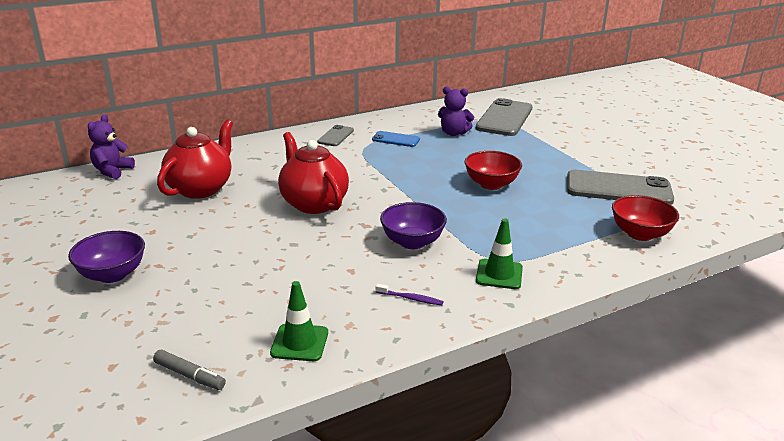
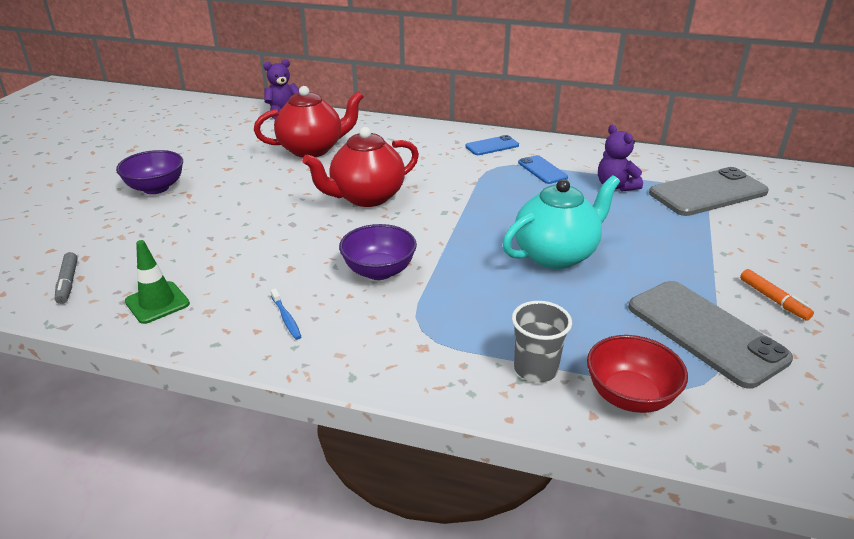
camera: 45 degrees right, 5 degrees up
red teapot [278,132,349,214] -> red teapot turned 135 degrees counterclockwise [302,127,419,207]
grey phone [317,125,354,146] -> blue phone [465,135,519,155]
purple toothbrush [376,284,444,305] -> blue toothbrush [271,289,301,340]
red bowl [465,151,522,190] -> turquoise teapot [502,175,620,269]
green traffic cone [476,218,523,289] -> none
none -> grey cup [512,301,572,383]
none -> orange marker [740,269,814,321]

